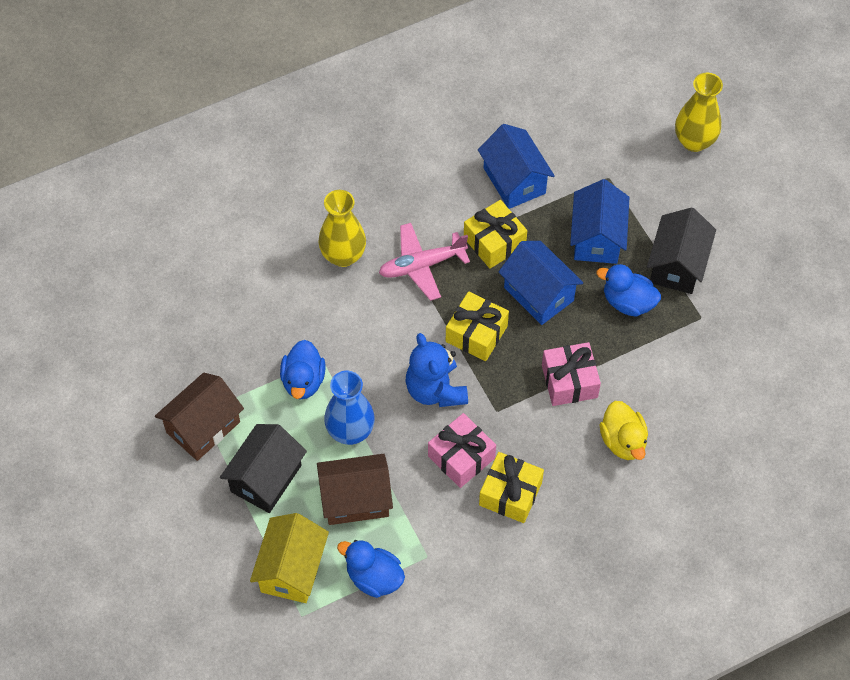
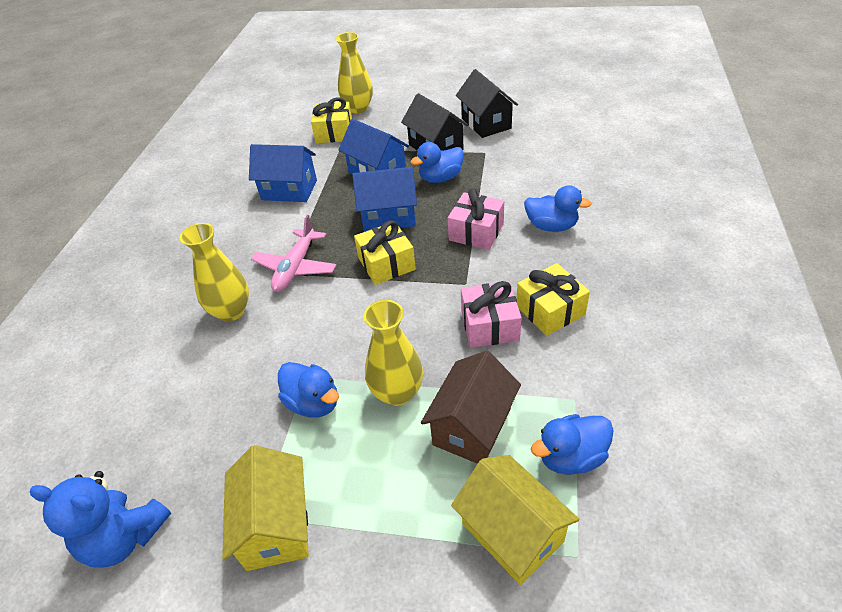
camera: 50 degrees left, 15 degrees down
brown house [155,373,244,461] -> yellow house [222,445,309,571]
black house [220,424,307,513] -> black house moved to [456,69,518,138]
blue vase [324,371,375,445] -> yellow vase [364,300,423,406]
blue teddy bear [405,333,468,407] -> blue teddy bear moved to [30,471,171,568]
yellow gift [464,200,527,269] -> yellow gift moved to [311,97,352,143]
yellow duck [599,401,648,460] -> blue duck [524,185,592,232]

